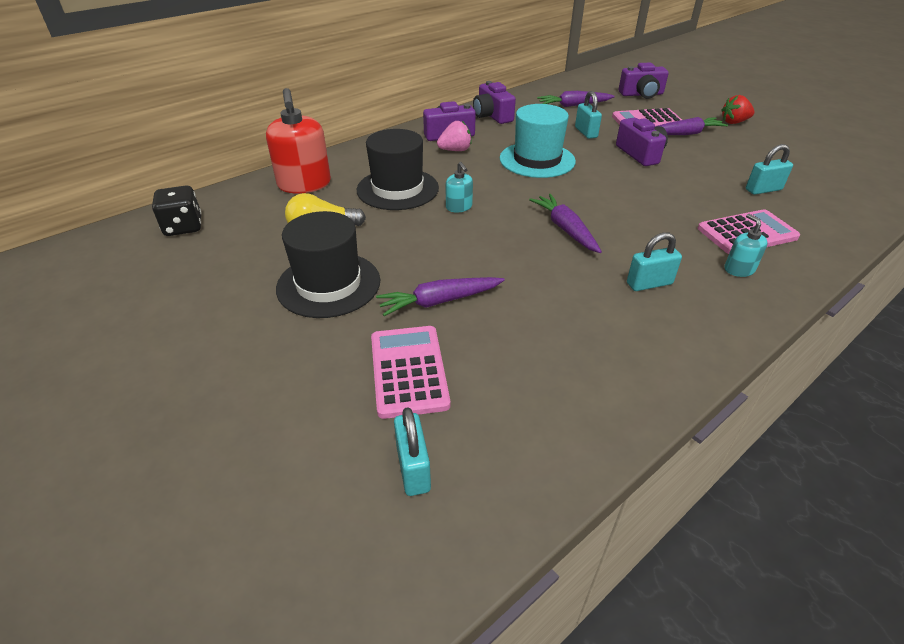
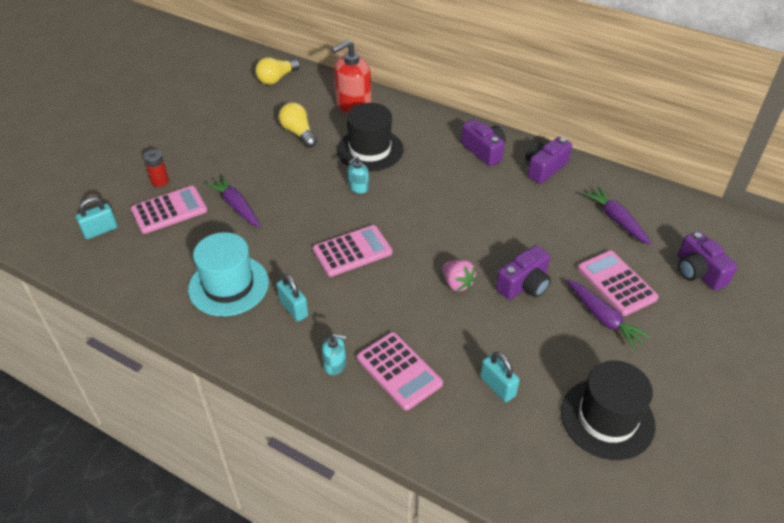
camera: 70 degrees right, 5 degrees up
black dice [152,186,202,236] -> yellow light bulb [255,57,300,85]
black hat [276,211,380,318] -> black hat moved to [561,361,655,460]
pink strawberry [437,121,472,151] -> pink strawberry moved to [442,260,477,291]
turquoise hat [499,104,576,178] -> turquoise hat moved to [188,232,269,316]
purple carrot [529,194,602,253] -> pink calculator [313,225,392,277]
turquoise padlock [575,91,602,139] -> none
red strawberry [721,95,755,124] -> none
turquoise soap dispenser [724,214,768,277] -> turquoise soap dispenser turned 45 degrees clockwise [322,333,346,375]
none -> red battery [143,149,169,187]

